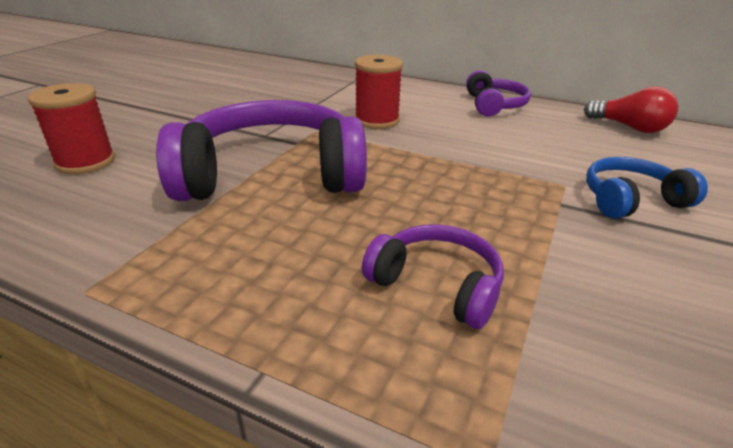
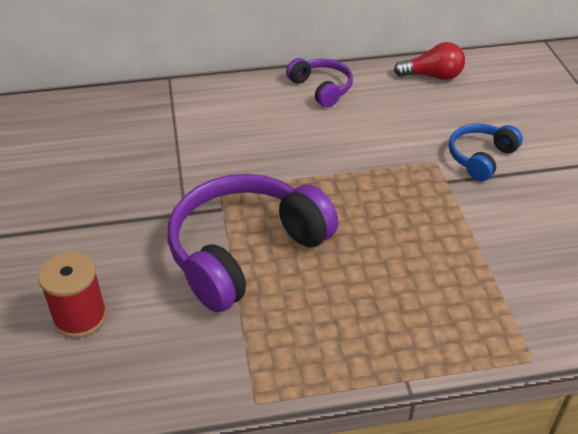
camera: 35 degrees left, 10 degrees up
red spool [355,55,403,129] -> none
purple headphones [362,224,504,329] -> none

